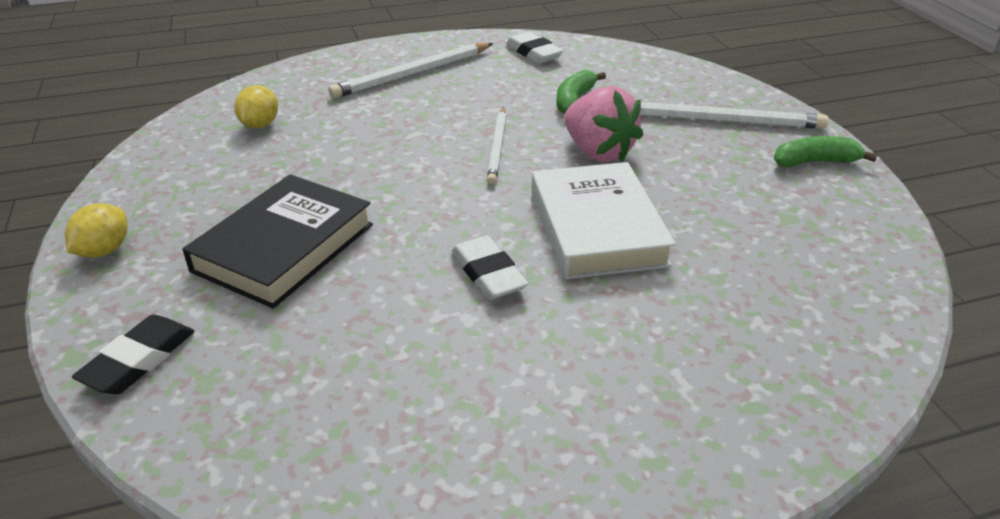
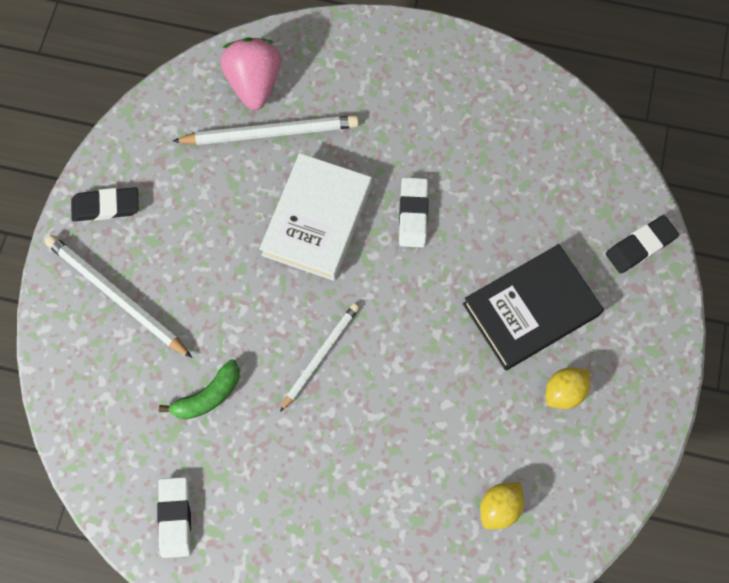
camera: 150 degrees left, 35 degrees up
yellow lemon [65,203,128,258] -> yellow lemon moved to [546,367,590,409]
white pencil [329,43,493,98] -> white pencil moved to [173,115,359,145]
pink strawberry [564,86,643,162] -> pink strawberry moved to [221,37,281,110]
green banana [774,136,878,167] -> black eraser [71,187,139,221]

